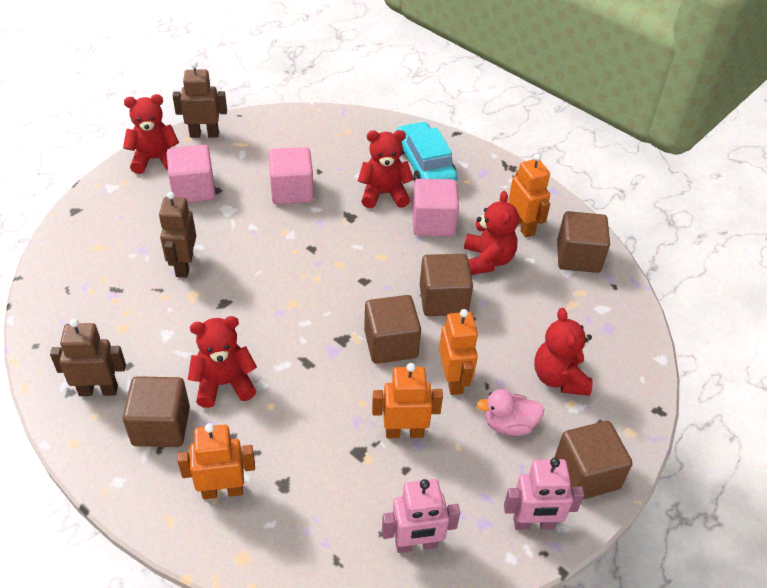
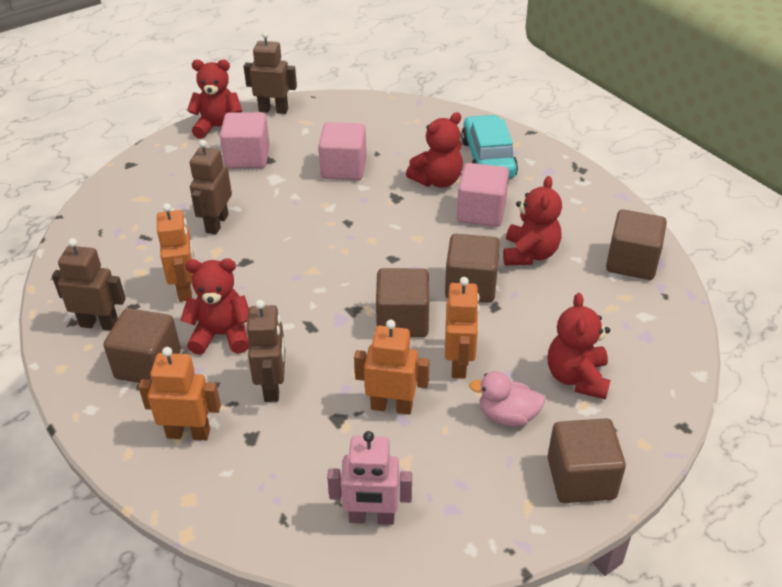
camera: 15 degrees right, 5 degrees down
red teddy bear [358,130,414,208] -> red teddy bear turned 135 degrees clockwise [406,112,463,188]
pink robot [504,458,584,530] -> none
orange robot [509,154,550,237] -> orange robot moved to [157,203,194,302]
none -> brown robot [247,300,285,402]

